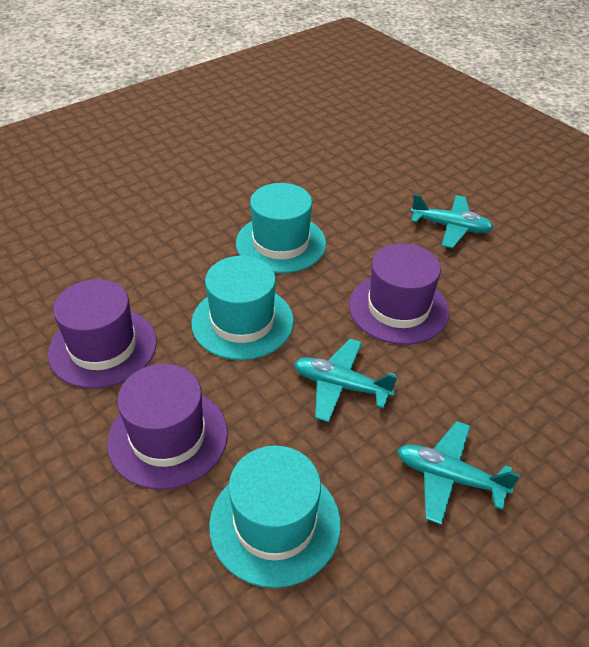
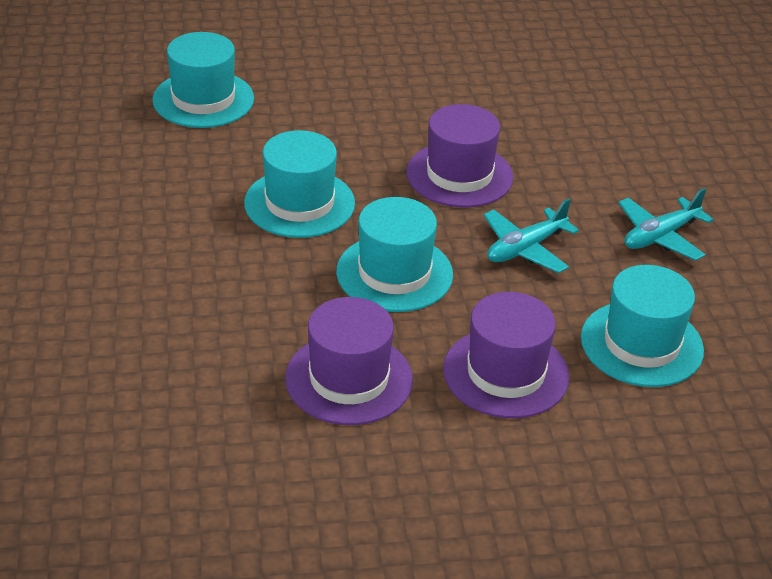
camera: 60 degrees left, 5 degrees down
turquoise plane [411,194,494,248] -> none
none -> turquoise hat [152,32,254,128]

